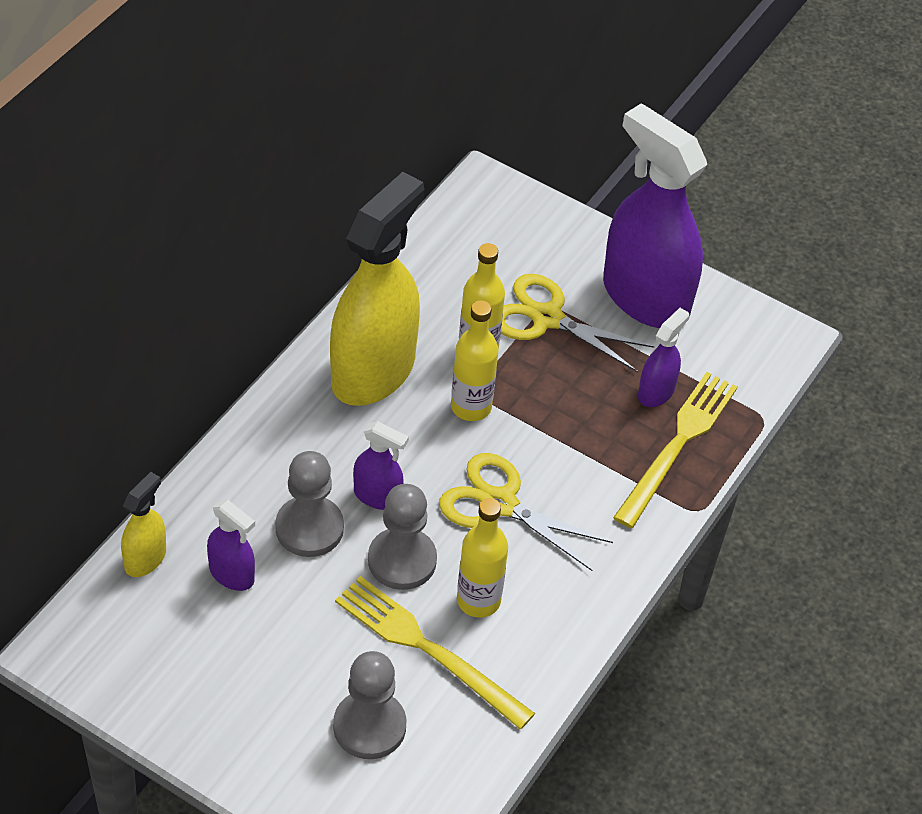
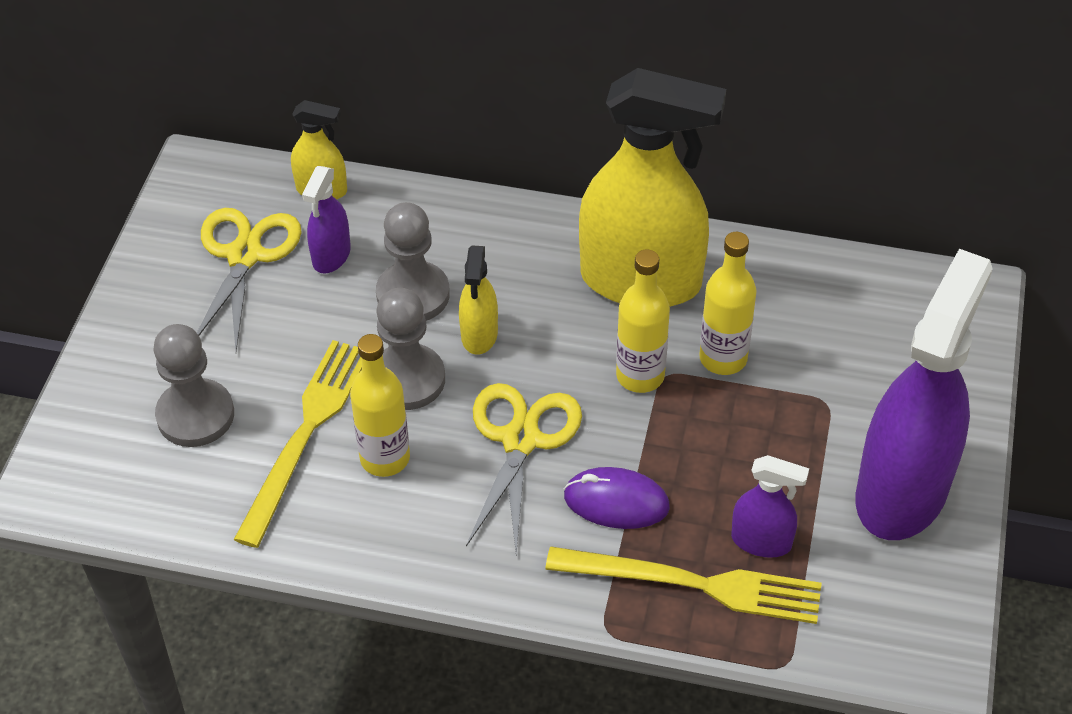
camera: 75 degrees right, 0 degrees up
purple spray bottle [353,421,409,510] -> yellow spray bottle [459,245,498,355]
yellow scissors [501,274,654,372] -> yellow scissors moved to [197,208,302,351]
none -> purple mouse [564,467,670,529]

